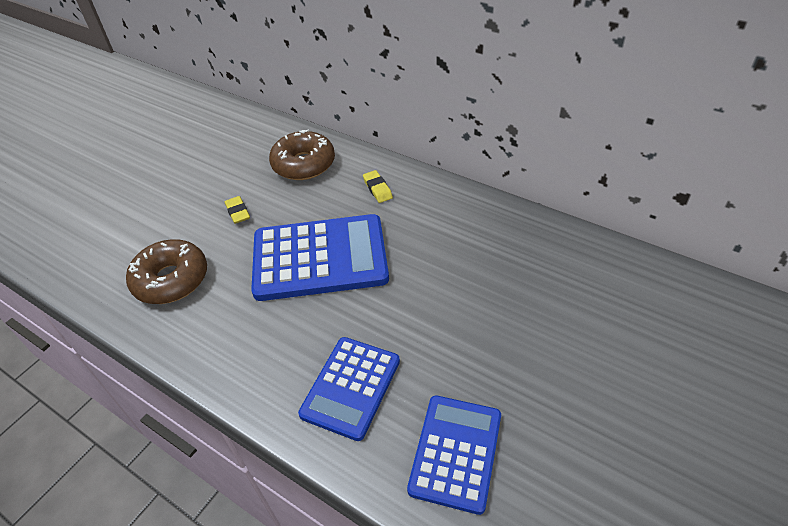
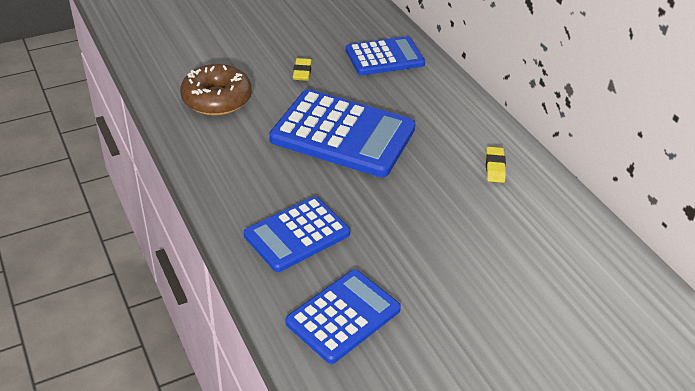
camera: 25 degrees right, 5 degrees down
brown donut [269,129,335,180] -> blue calculator [346,36,425,75]
yellow eraser [363,170,393,203] -> yellow eraser moved to [486,147,506,183]

